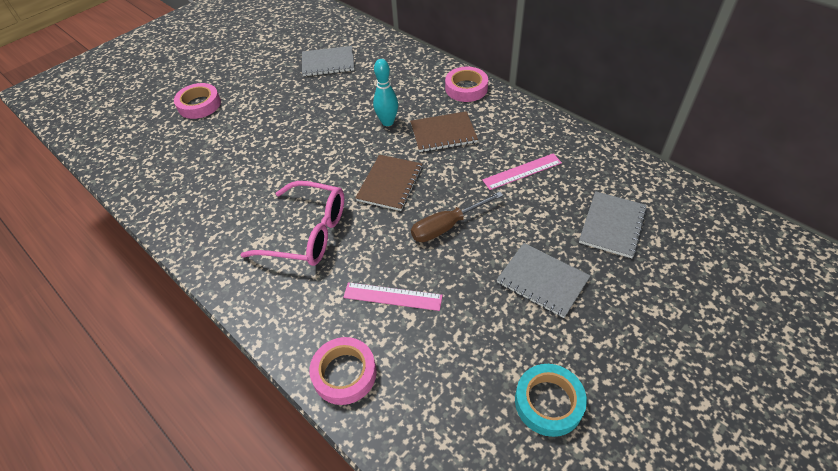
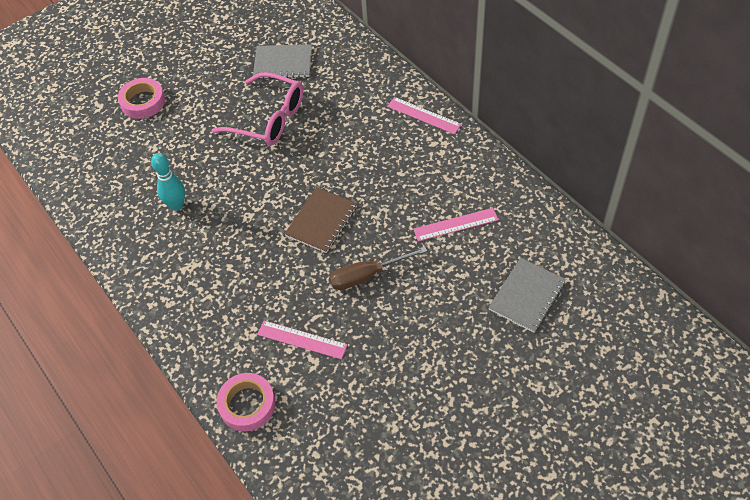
camera: 10 degrees right, 5 degrees up
pink glasses [241,181,344,266] -> pink glasses moved to [211,72,303,145]
turquoise bowling pin [373,59,398,126] -> turquoise bowling pin moved to [151,153,185,211]
brown notebook [410,111,478,152] -> none
pink tape [445,67,488,102] -> pink ruler [387,97,461,134]
grey notebook [497,243,590,318] -> none
turquoise tape [515,364,587,437] -> none

